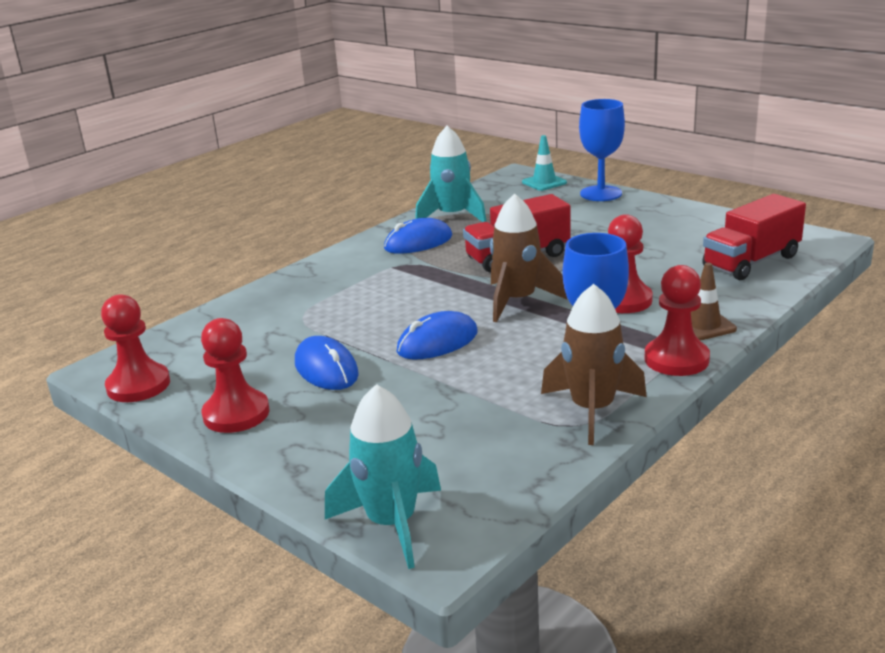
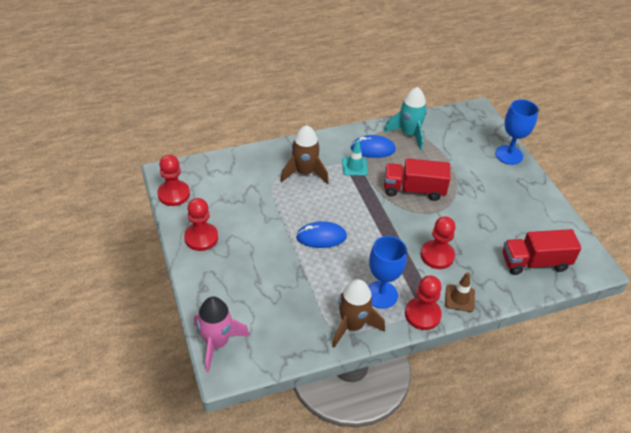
camera: 25 degrees right, 20 degrees up
blue mouse [295,336,359,390] -> none
turquoise rocket [325,384,441,569] -> pink rocket [194,296,250,372]
brown rocket [490,193,567,322] -> brown rocket moved to [280,125,329,184]
turquoise traffic cone [522,135,567,191] -> turquoise traffic cone moved to [342,140,368,176]

